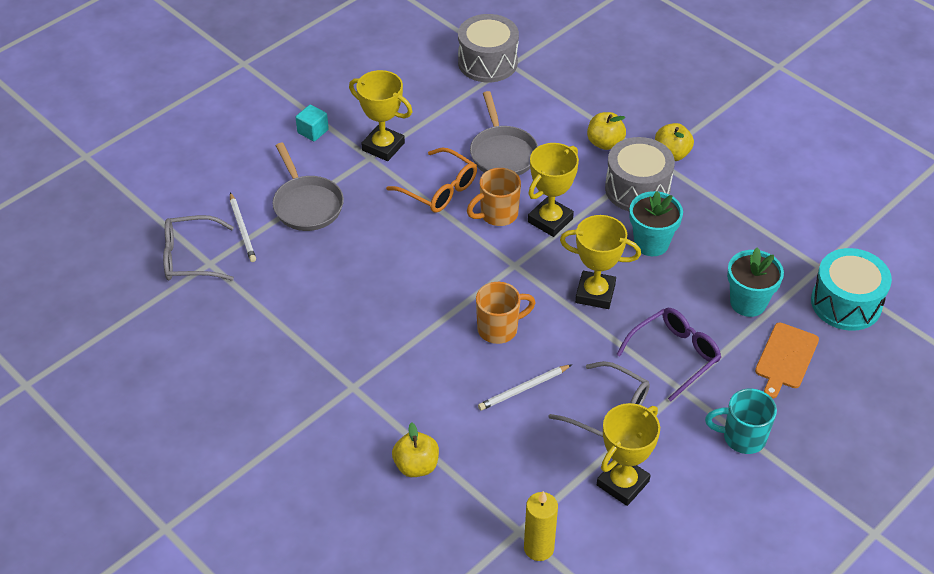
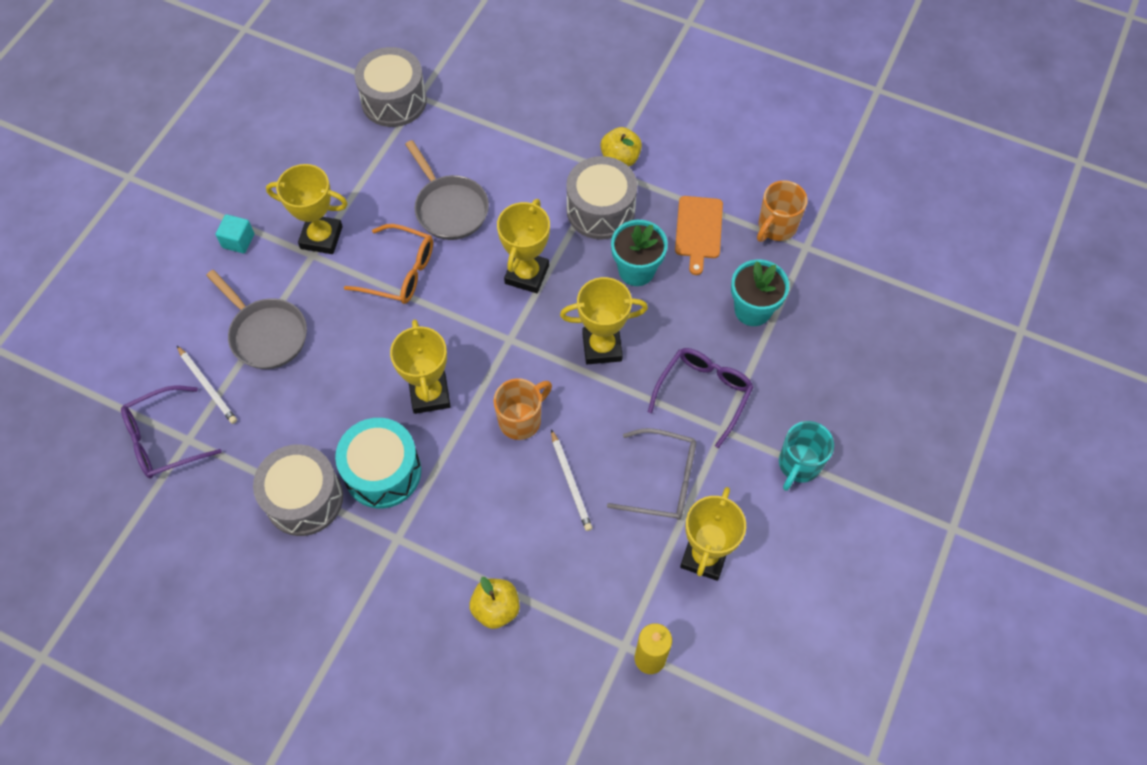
camera: 20 degrees left, 15 degrees up
grey glasses [163,215,234,281] -> purple glasses [121,385,222,479]
orange mug [467,168,521,226] -> orange mug moved to [757,180,808,242]
white pencil [478,364,572,410] -> white pencil turned 60 degrees counterclockwise [551,429,592,531]
yellow apple [587,112,626,150] -> none
turquoise mug [705,389,777,454] -> turquoise mug turned 45 degrees counterclockwise [779,421,834,491]
orange cutting board [755,323,819,399] -> orange cutting board moved to [675,196,723,275]
turquoise drum [811,248,892,331] -> turquoise drum moved to [335,418,421,508]
none -> grey drum [253,444,343,536]
none -> yellow trophy [390,320,451,414]

